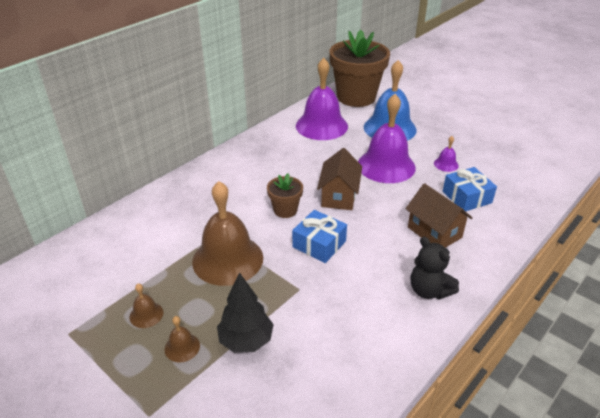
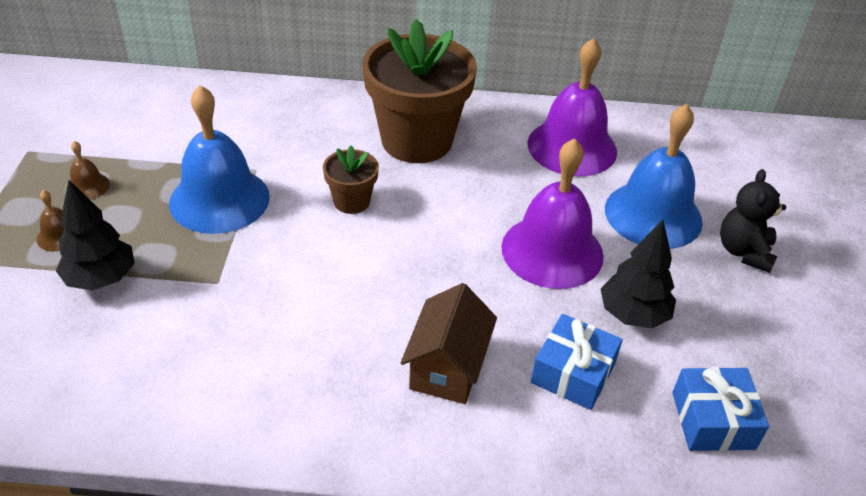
camera: 50 degrees right, 5 degrees up
brown bell [192,181,263,286] -> blue bell [169,85,270,234]
blue gift [292,210,347,263] -> blue gift moved to [672,367,769,451]
brown house [317,148,362,210] -> none
brown flower pot [329,30,390,107] -> brown flower pot moved to [362,19,477,163]
black teddy bear [411,237,459,300] -> black teddy bear moved to [720,169,786,273]
purple bell [434,136,459,172] -> black tree [601,220,676,328]

